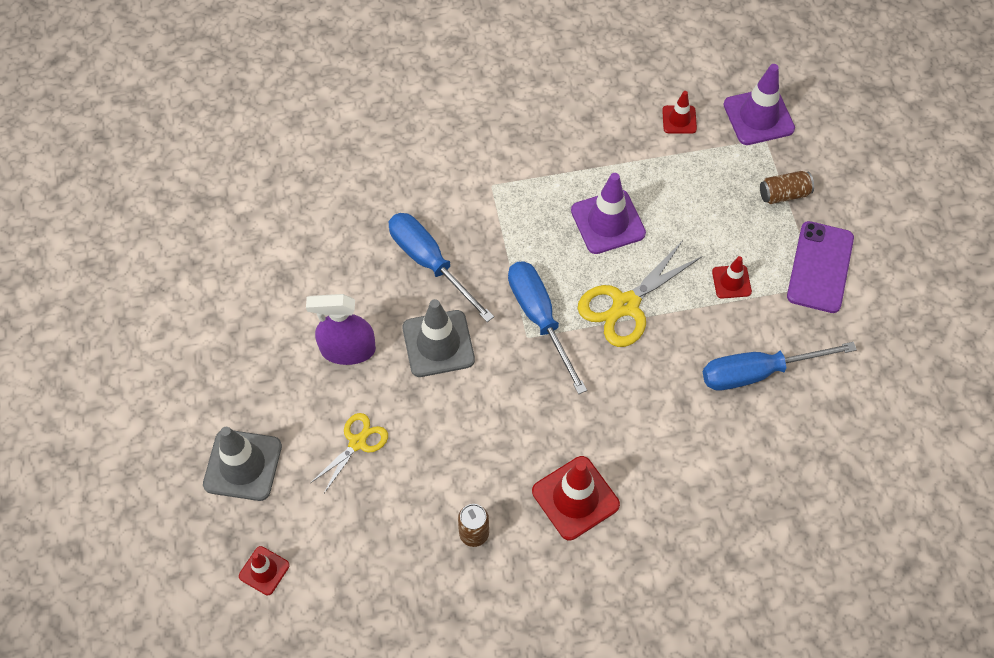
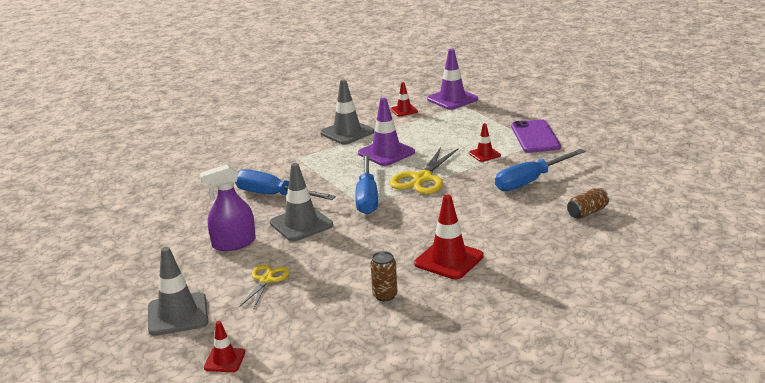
camera: 20 degrees left, 35 degrees down
blue screwdriver [508,261,587,394] -> blue screwdriver turned 135 degrees counterclockwise [355,154,378,214]
brown can [760,171,814,204] -> brown can moved to [567,188,609,219]
none -> grey traffic cone [320,80,374,145]

